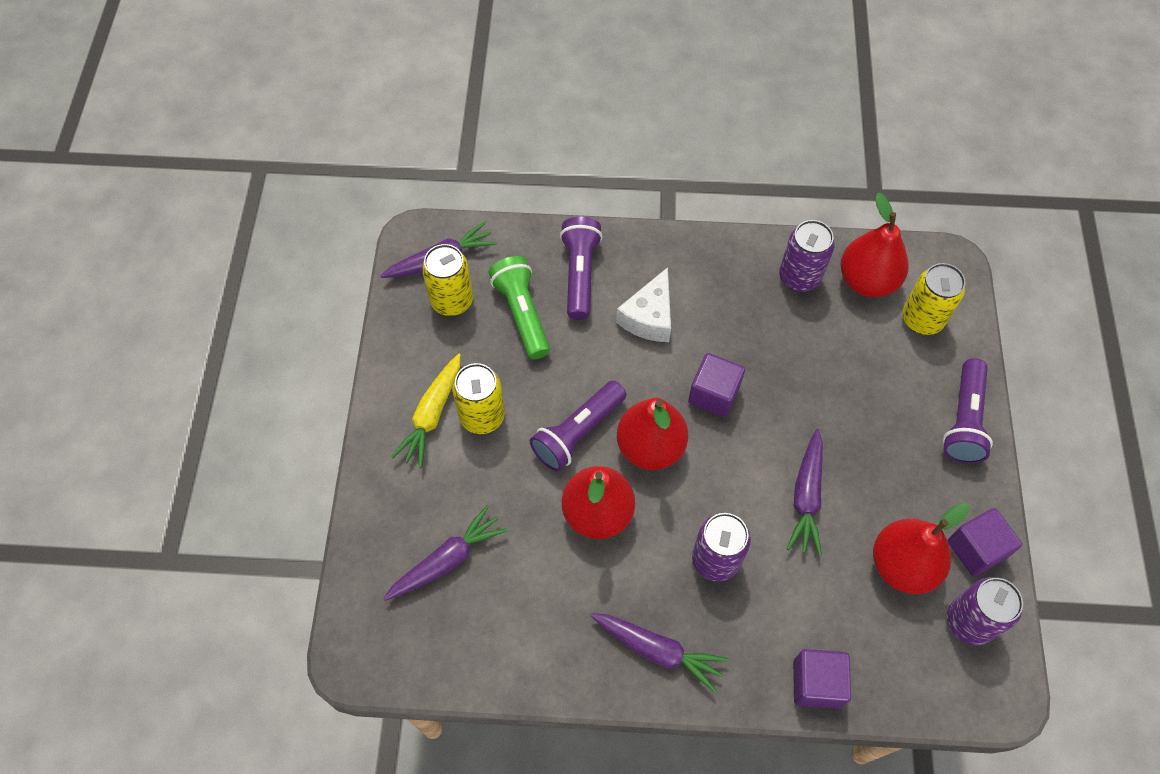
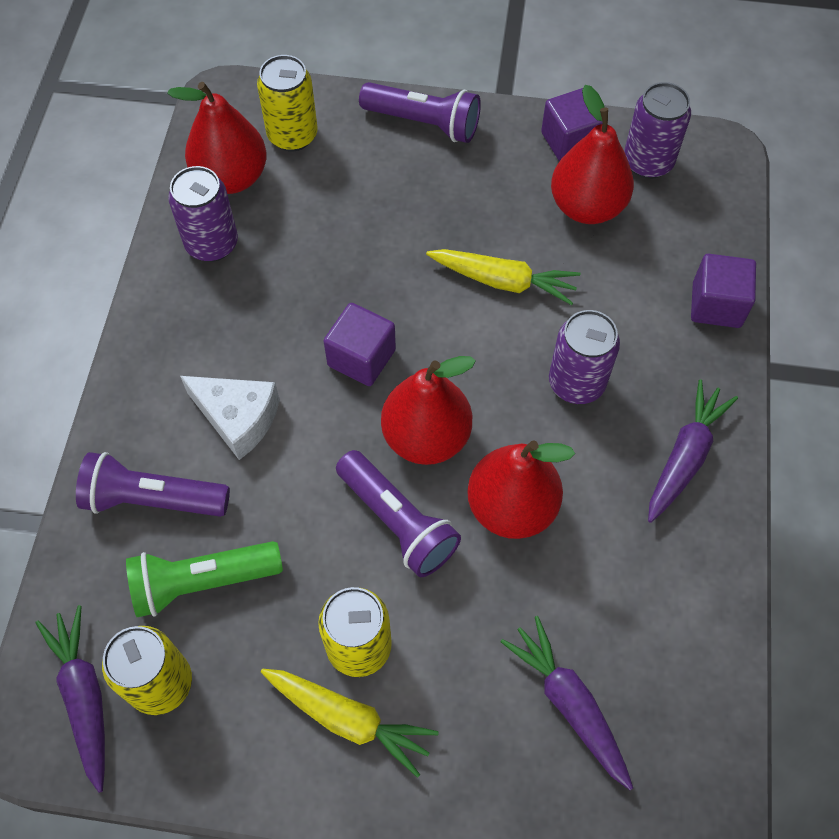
camera: 85 degrees left, 0 degrees up
purple carrot [787,429,823,556] -> yellow carrot [426,249,580,305]

